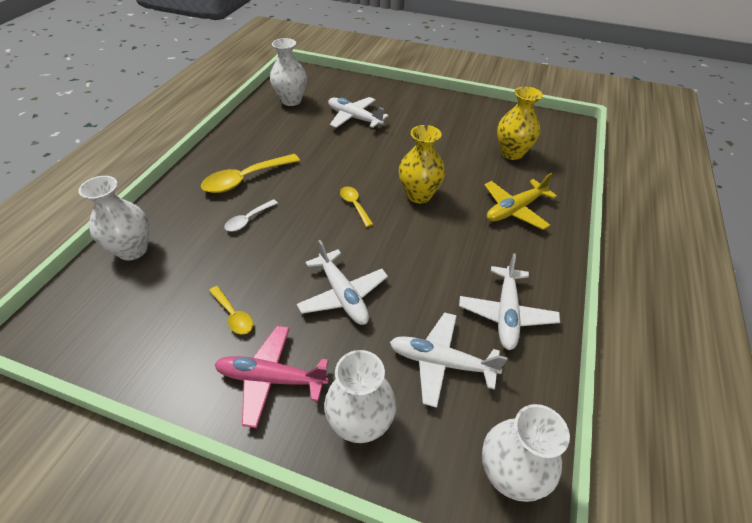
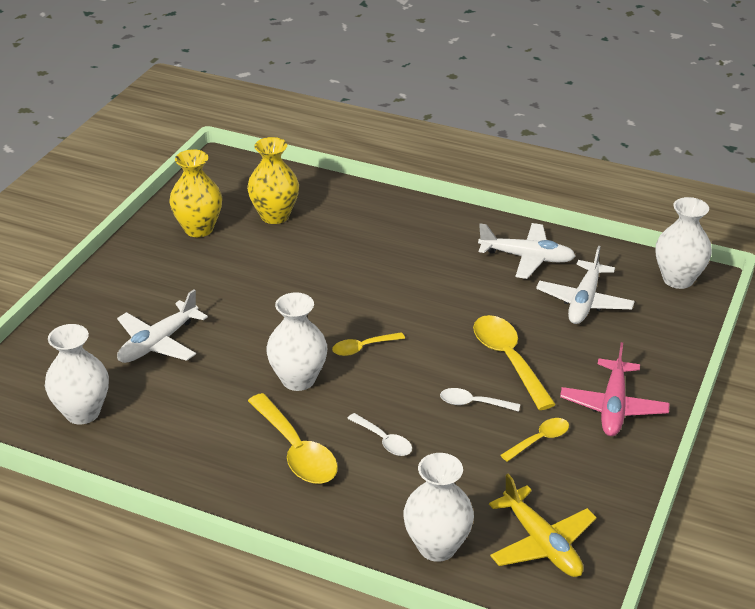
camera: 85 degrees left, 10 degrees down
white plane [297,240,388,325] -> yellow spoon [473,315,556,410]
white vase [324,350,397,443] -> white vase moved to [266,292,327,391]
yellow vase [399,125,445,203] -> yellow vase moved to [169,149,222,237]
yellow plane [485,173,557,230] -> yellow plane moved to [489,474,597,577]
none -> white spoon [440,388,520,412]

